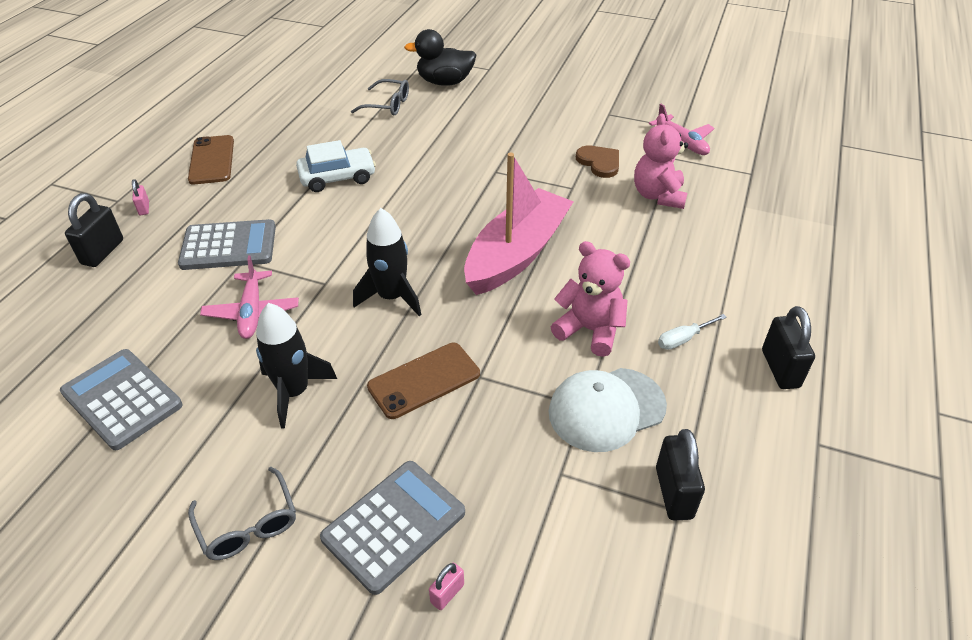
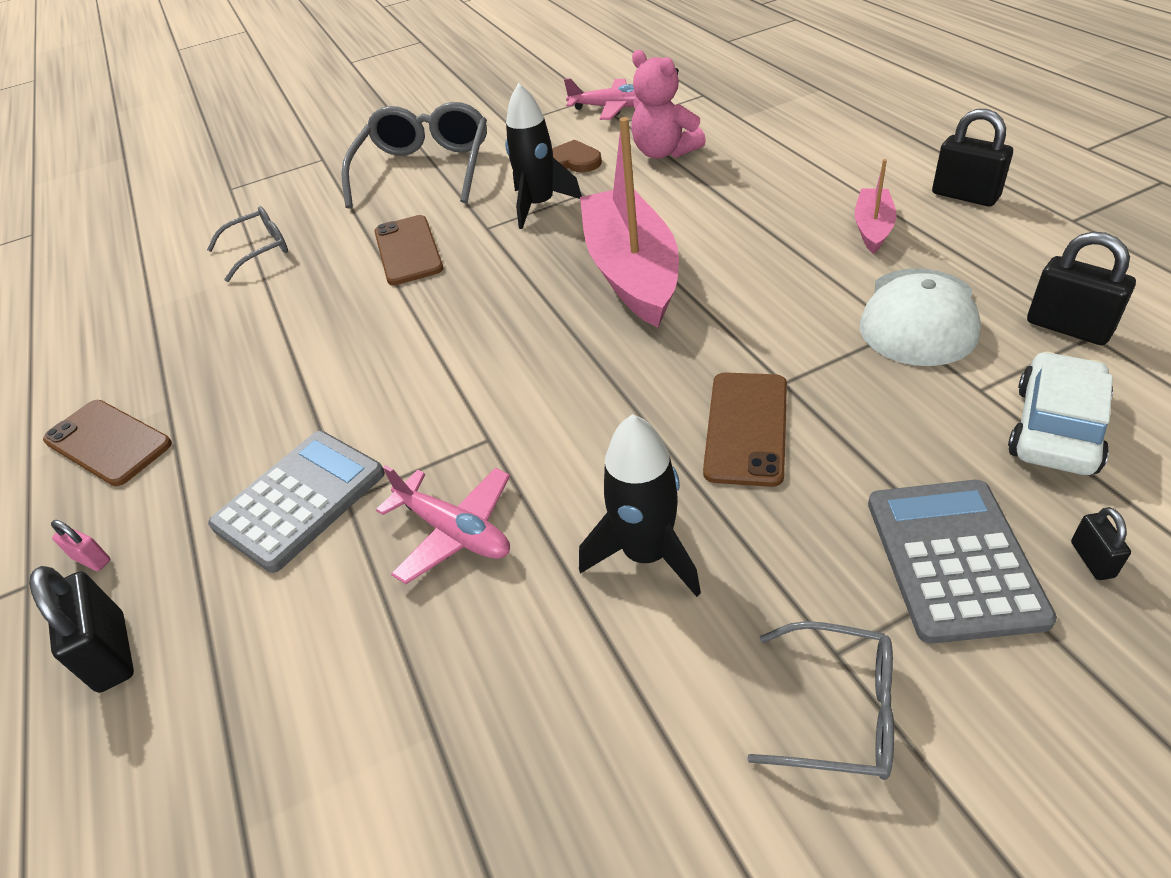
camera: 40 degrees left, 0 degrees up
grey calculator [60,349,182,450] -> none
white car [296,140,376,192] -> white car moved to [1008,351,1113,475]
black rocket [353,208,422,316] -> black rocket moved to [505,83,582,229]
black duck [404,29,476,86] -> none
pink padlock [429,563,464,610] -> black padlock [1071,507,1131,580]
pink teddy bear [551,241,630,357] -> none
white screwdriver [658,314,727,350] -> pink boat [854,159,897,254]
none -> grey glasses [341,102,487,208]
none -> brown phone [374,215,443,285]

